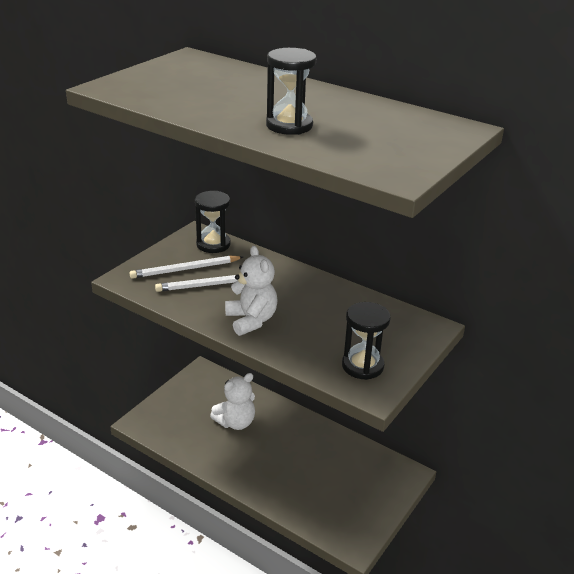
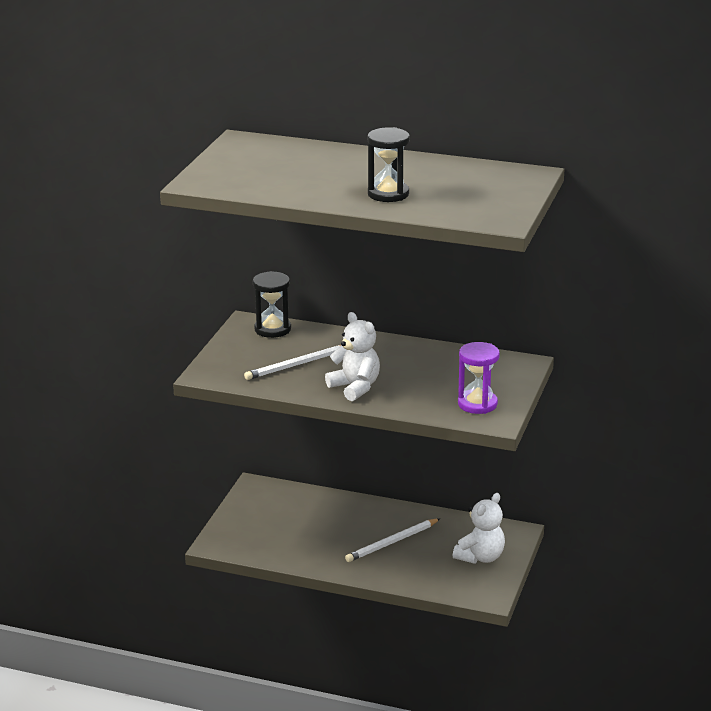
camera: 15 degrees left, 5 degrees down
white pencil [130,256,243,279] -> white pencil moved to [345,518,441,562]
white teddy bear [210,373,255,430] -> white teddy bear moved to [453,493,505,564]
black hourglass [342,302,391,380] -> purple hourglass [458,342,500,414]

